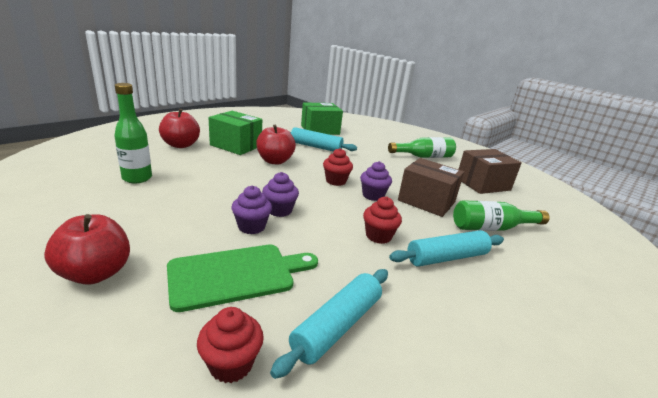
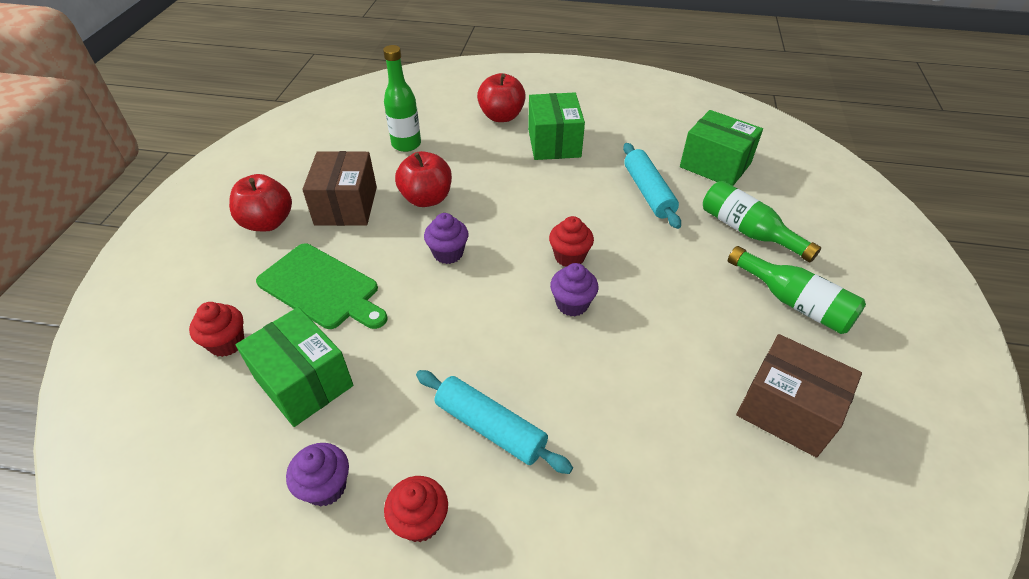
camera: 60 degrees right, 20 degrees up
purple cupcake [231,185,272,234] -> purple cupcake moved to [286,443,349,507]
red apple [256,125,296,165] -> red apple moved to [395,151,452,207]
turquoise rolling pin [270,269,388,379] -> green box [236,307,353,427]
red cupcake [363,196,402,244] -> red cupcake moved to [384,476,448,542]
brown box [398,158,464,217] -> brown box moved to [302,151,377,226]
green bottle [453,200,550,231] -> green bottle moved to [703,181,821,263]

